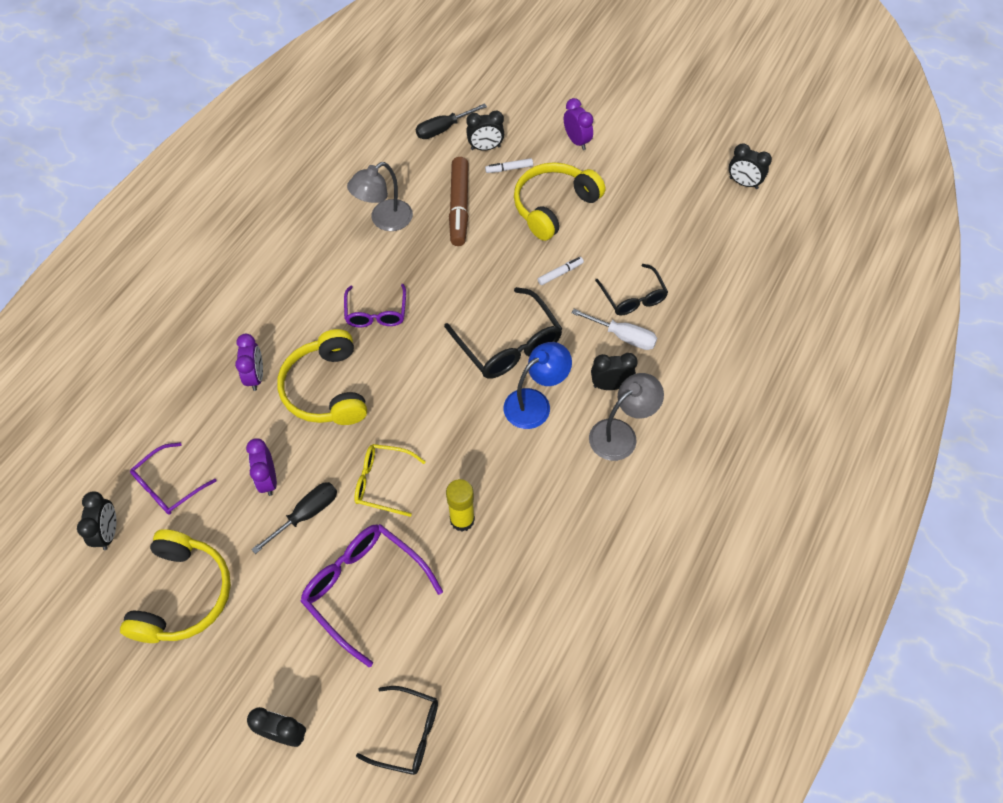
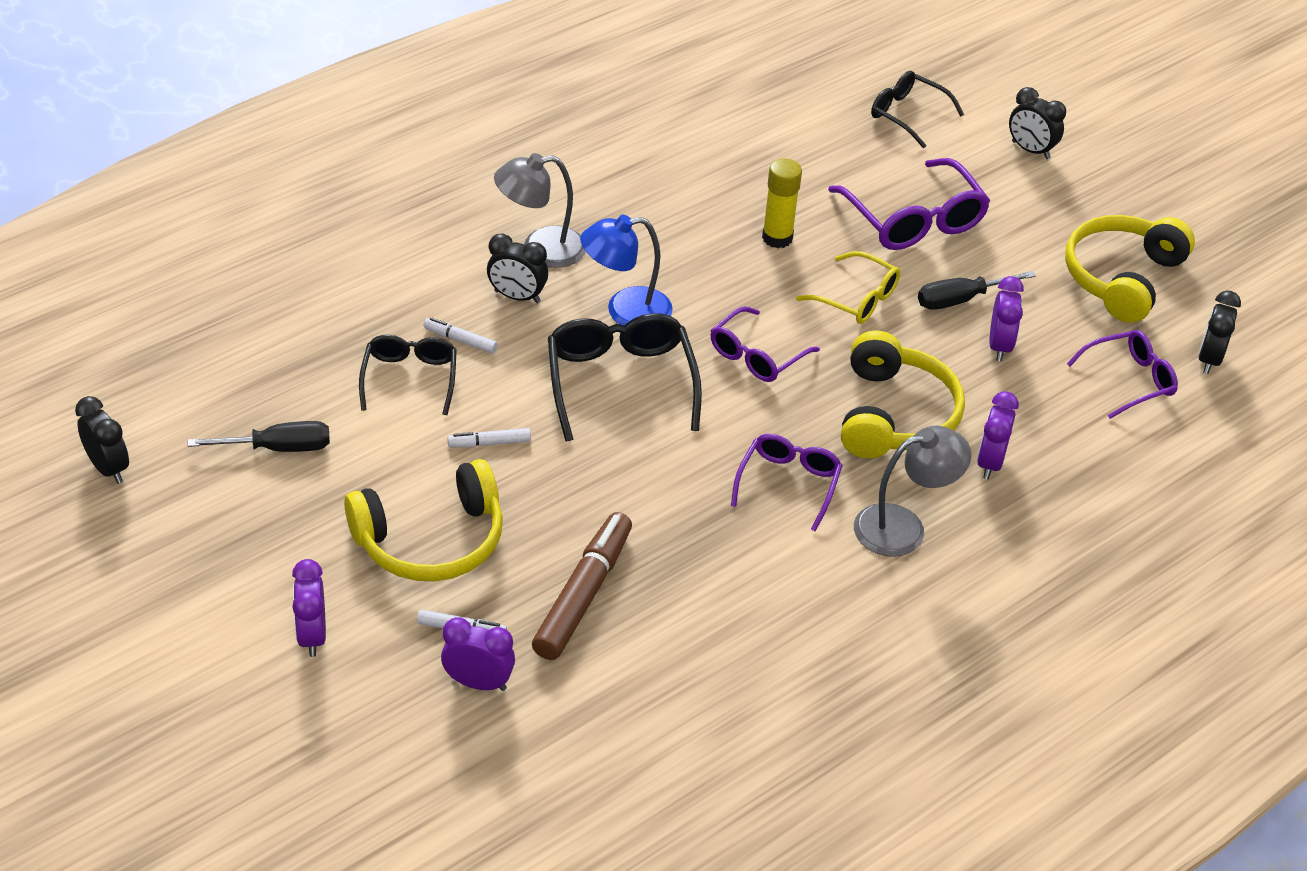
camera: 160 degrees left, 15 degrees down
grey lamp [347,162,413,231] -> grey lamp moved to [854,426,972,557]
black screwdriver [416,103,487,139] -> black screwdriver moved to [188,421,330,452]
black clock [466,110,504,151] -> purple clock [441,617,515,691]
white screwdriver [572,309,657,350] -> white marker [424,317,498,354]
none -> purple glasses [710,307,820,382]

